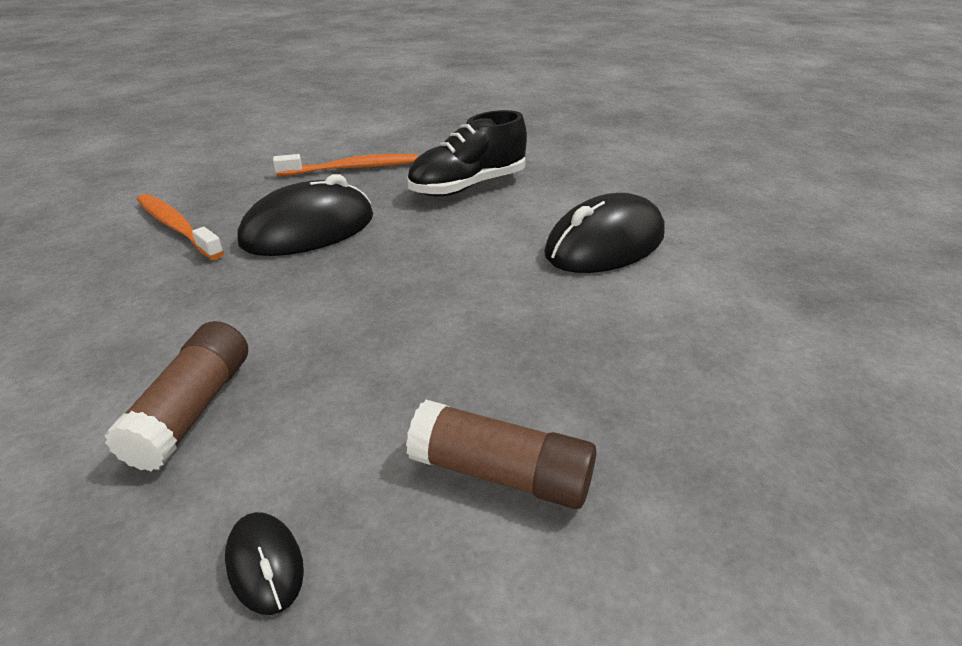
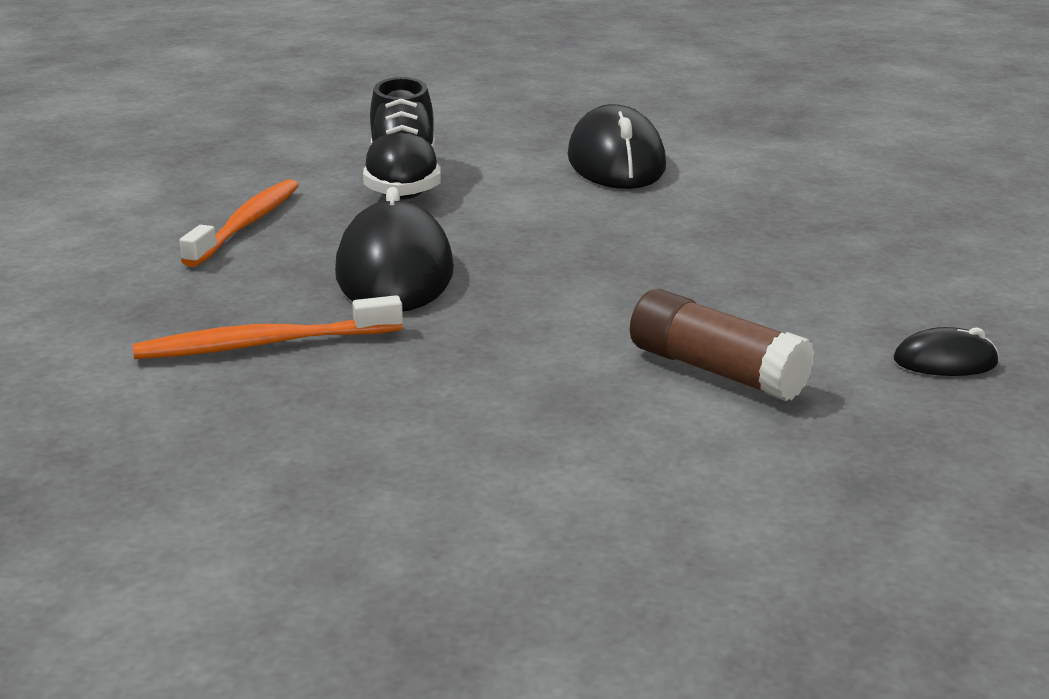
camera: 60 degrees left, 10 degrees down
brown glue stick [406,400,596,509] -> none

